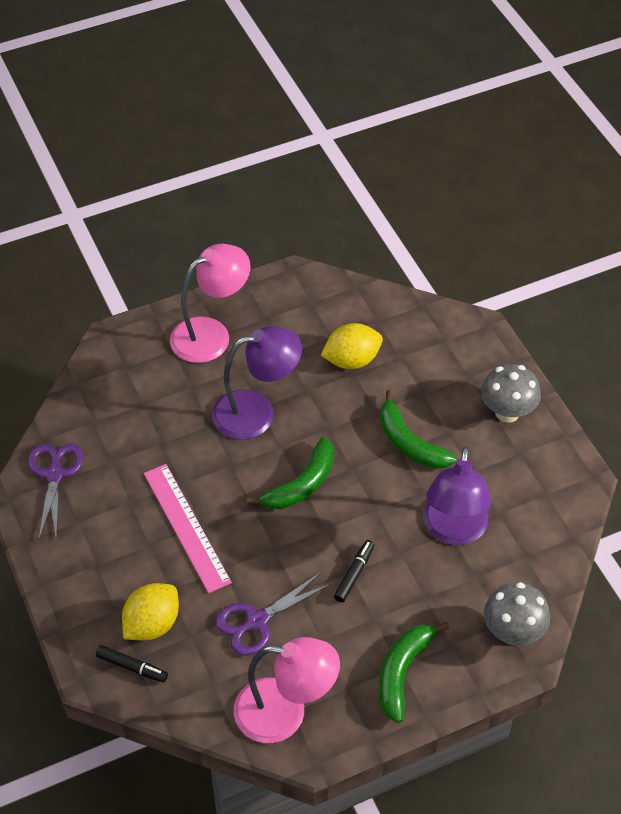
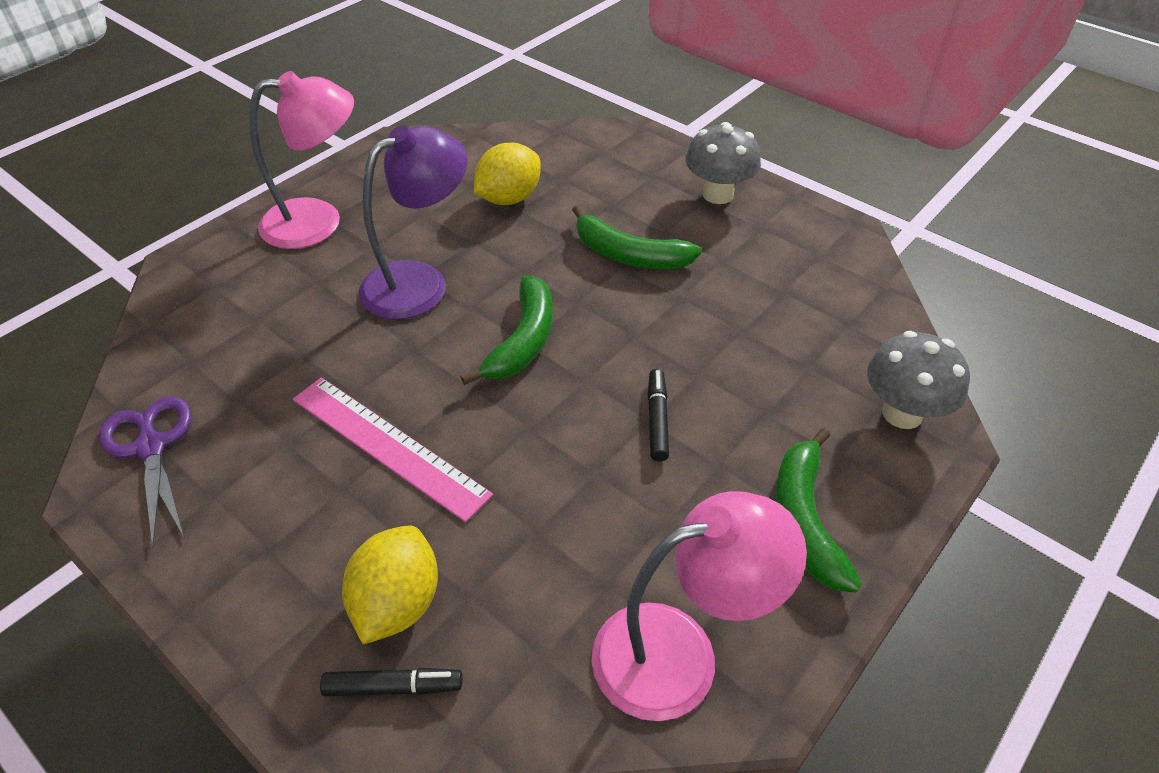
camera: 25 degrees left, 5 degrees down
pink lamp [170,244,251,363] -> pink lamp turned 45 degrees clockwise [249,71,354,249]
purple scissors [215,572,331,656] -> none
purple lamp [423,447,491,545] -> none

